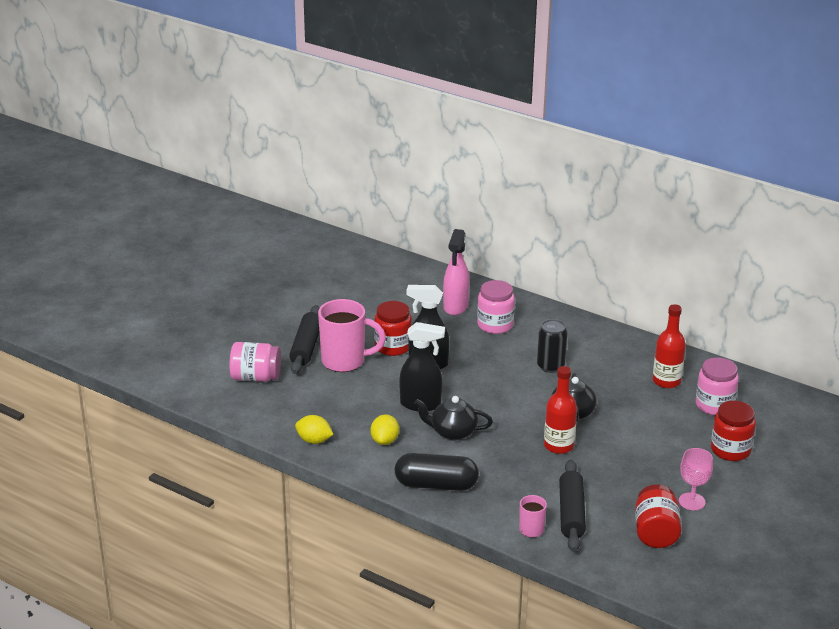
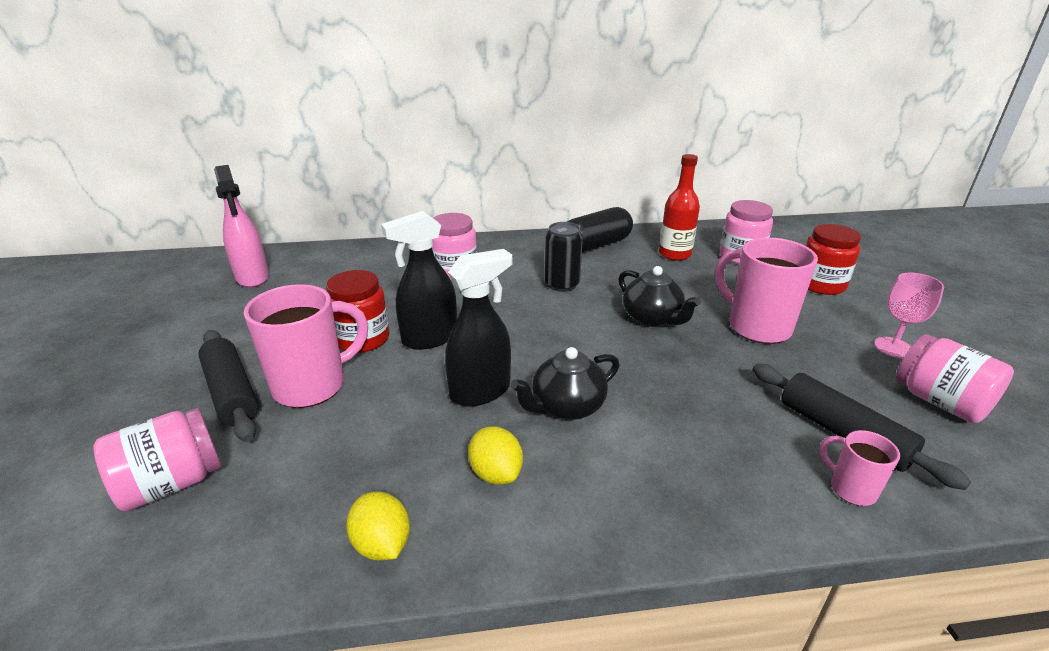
camera: 40 degrees left, 0 degrees up
yellow lemon [295,415,334,444] -> yellow lemon turned 75 degrees clockwise [346,491,410,560]
black capsule [395,453,479,491] -> black capsule moved to [567,207,633,253]
pink spray bottle [443,229,470,315] -> pink spray bottle moved to [214,165,269,288]
red bottle [544,366,577,454] -> none
red jar [635,484,681,548] -> pink jar [896,334,1014,423]
none -> pink mug [715,238,818,344]

